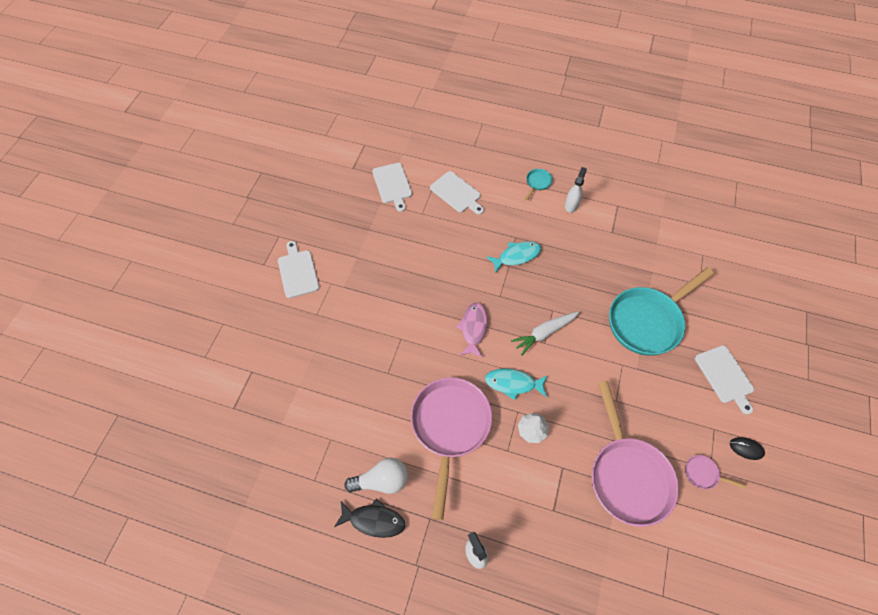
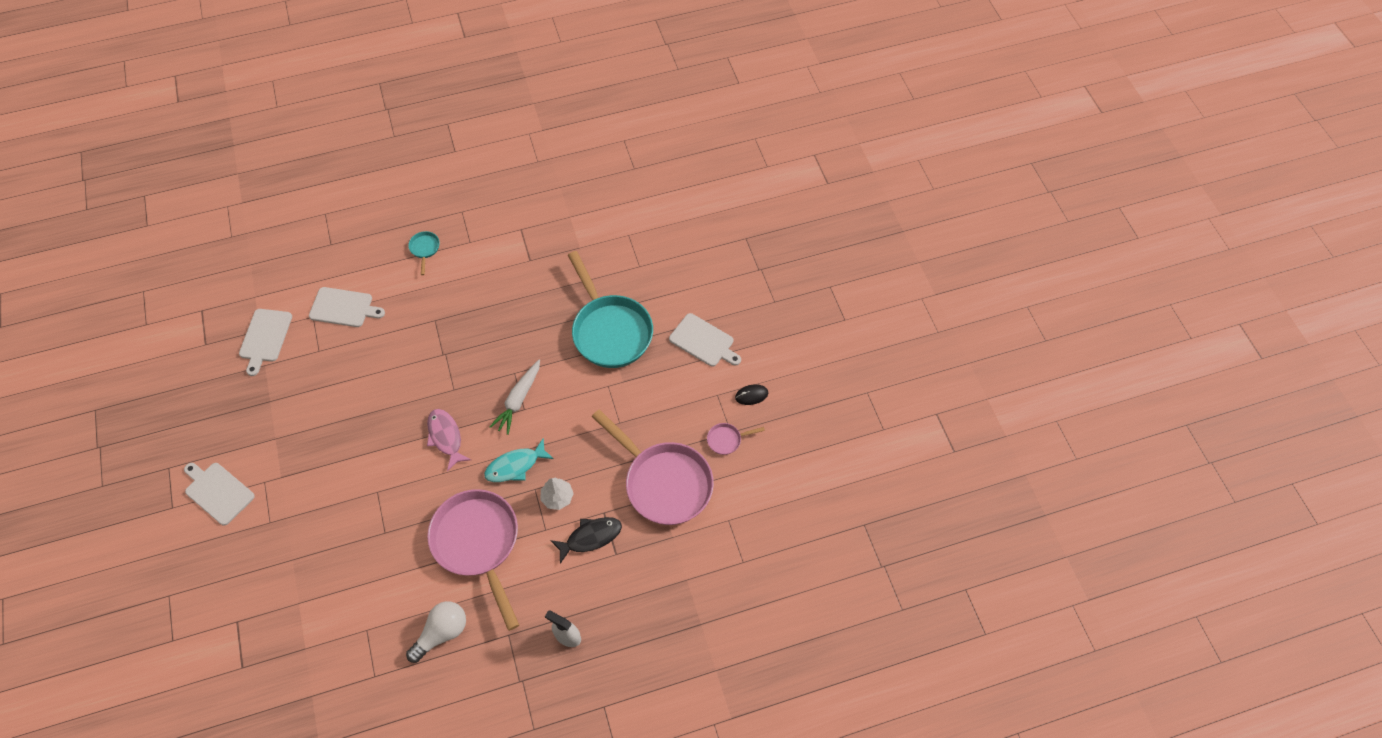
camera: 35 degrees left, 0 degrees up
black fish [334,499,406,538] -> black fish moved to [550,517,622,564]
white cutting board [372,163,412,212] -> white cutting board turned 60 degrees clockwise [239,309,292,376]
turquoise fish [486,241,541,274] -> none
white spray bottle [565,167,587,213] -> none
turquoise pan [609,267,714,356] -> turquoise pan turned 45 degrees counterclockwise [568,251,653,368]

